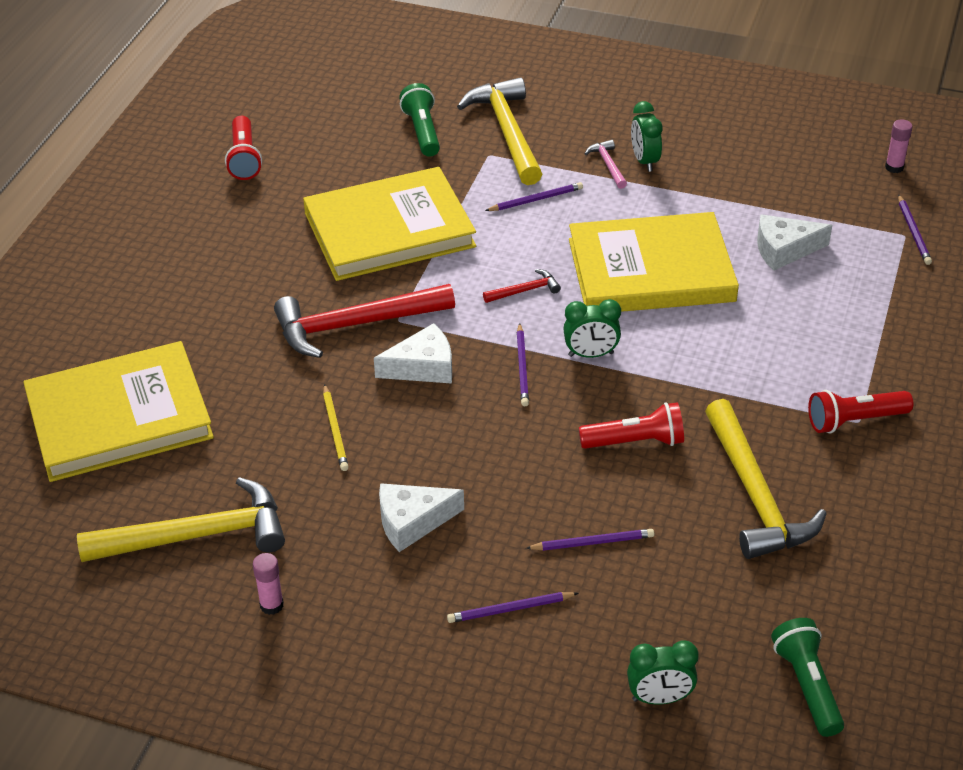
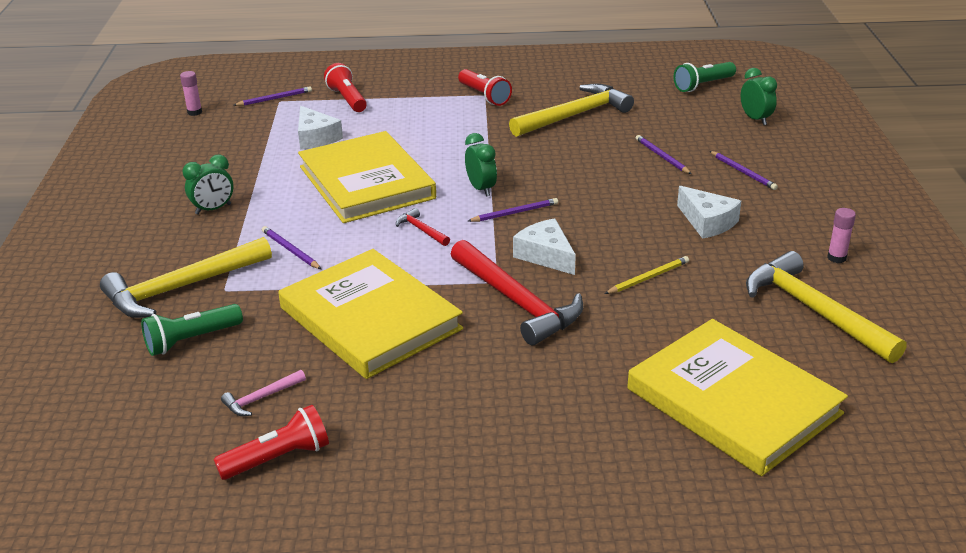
camera: 110 degrees left, 10 degrees down
red flashlight [579,402,684,449] -> red flashlight moved to [324,63,367,112]
pink hammer [585,140,627,189] -> pink hammer moved to [221,370,306,416]

